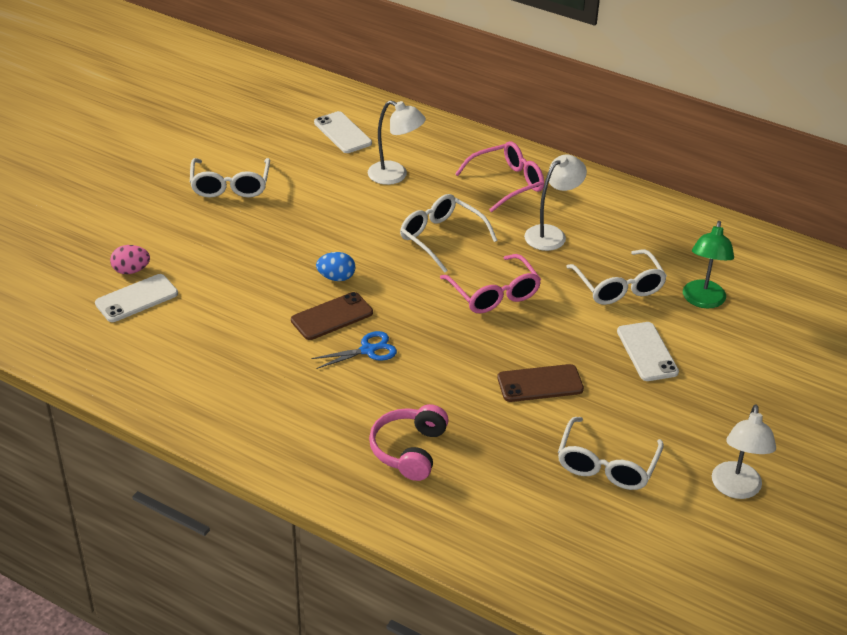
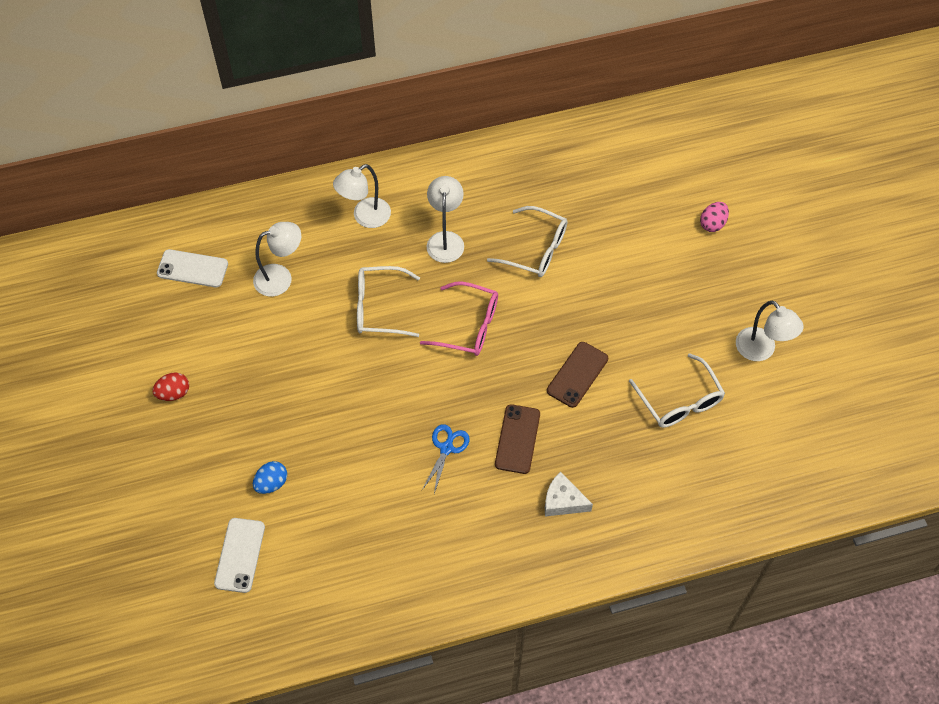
camera: 45 degrees left, 20 degrees up
pink egg [110,245,150,274] -> pink egg moved to [700,202,729,232]
white glasses [190,158,270,198] -> red egg [152,372,189,401]
brown phone [291,292,373,340] -> brown phone moved to [495,404,540,474]
blue egg [316,252,355,281] -> blue egg moved to [253,461,287,494]
pink headphones [369,404,449,481] -> white cheese [545,472,593,517]
pink glasses [455,141,544,212] -> white lamp [333,164,391,228]
white phone [617,322,679,381] -> none
green lamp [683,221,734,309] -> none

